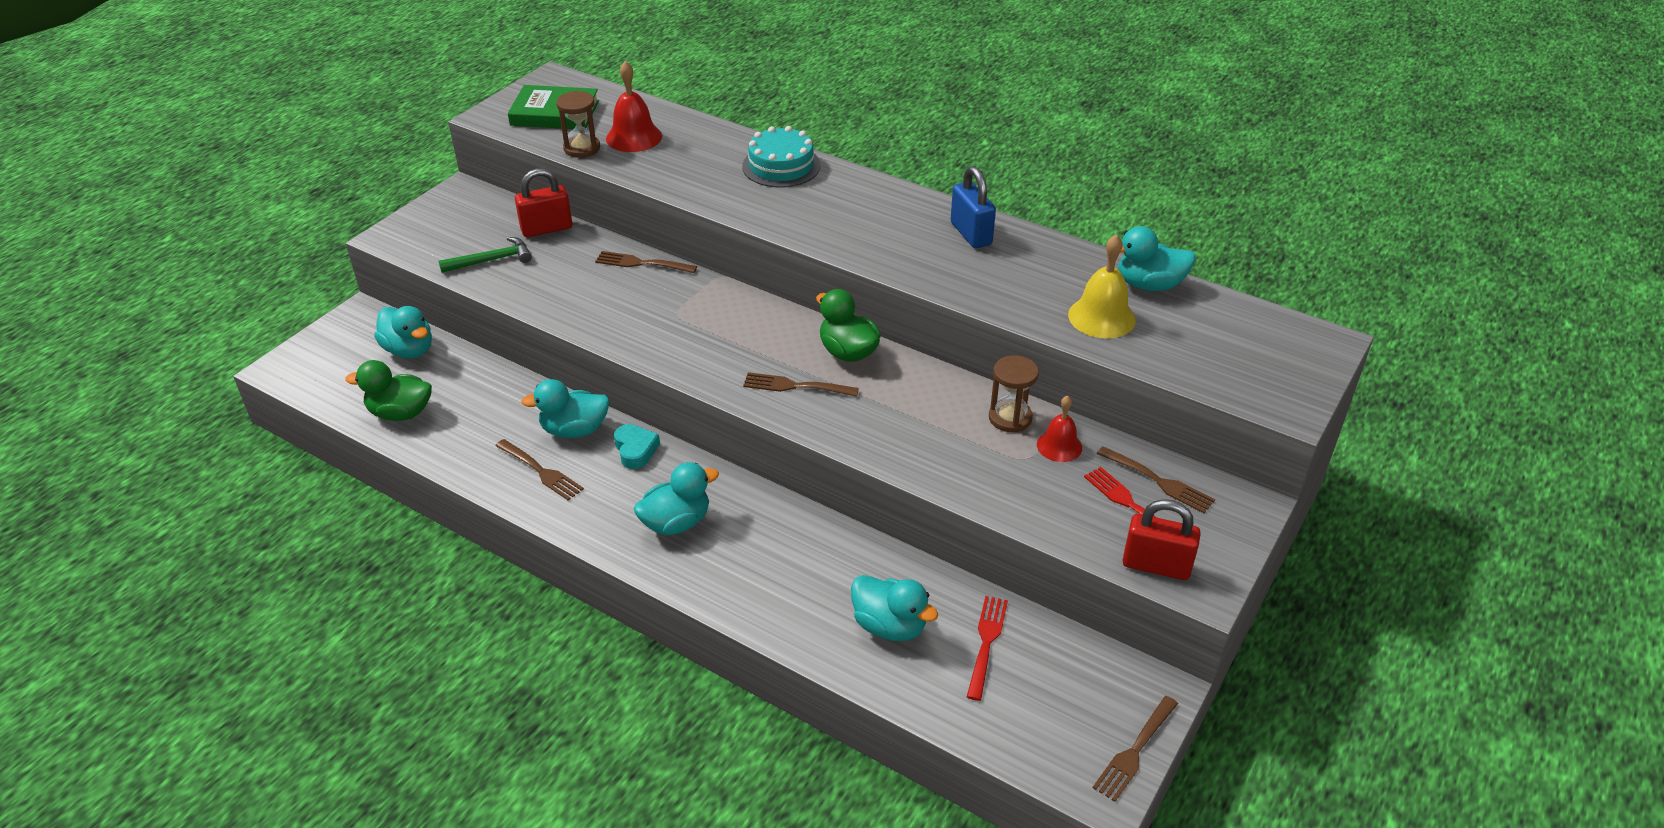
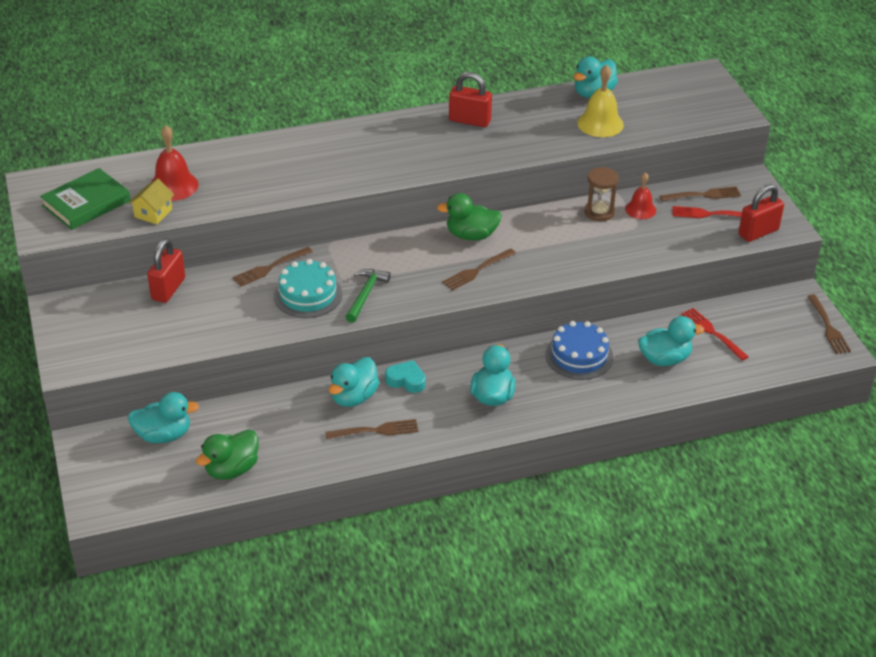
camera: 50 degrees left, 0 degrees up
green hammer [439,237,532,273] -> green hammer moved to [346,269,391,323]
brown hourglass [556,91,600,158] -> yellow house [129,179,174,224]
turquoise cake [742,126,820,187] -> turquoise cake moved to [274,259,342,318]
blue padlock [951,166,996,248] -> red padlock [449,72,492,127]
none -> blue cake [545,321,613,380]

